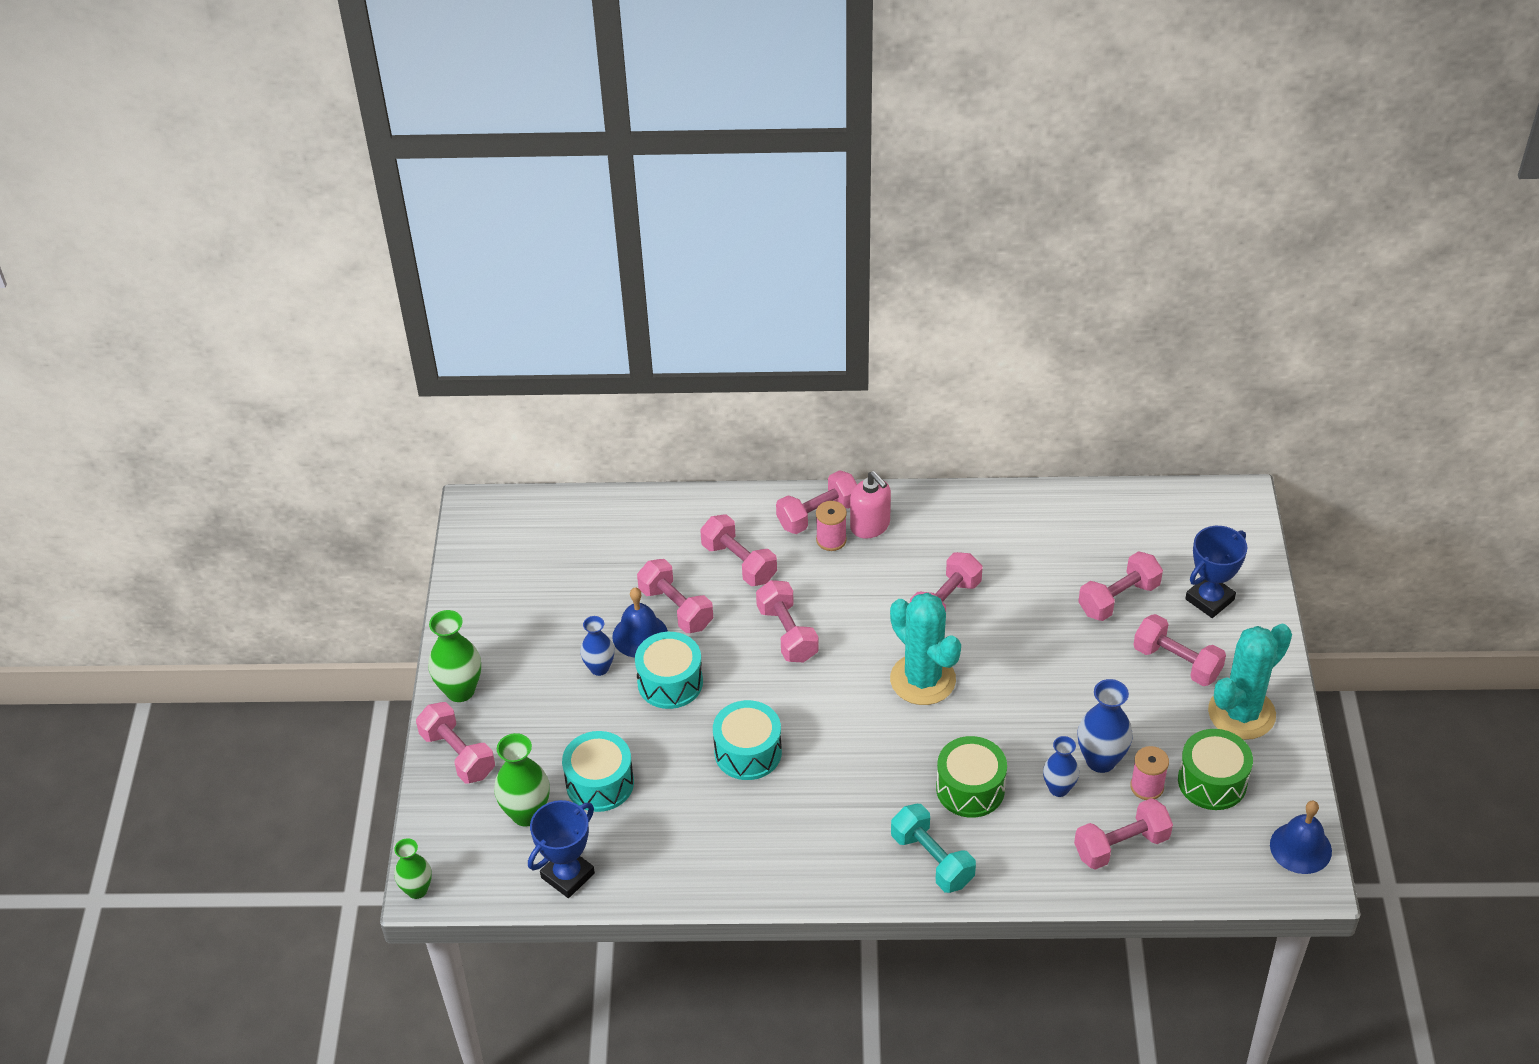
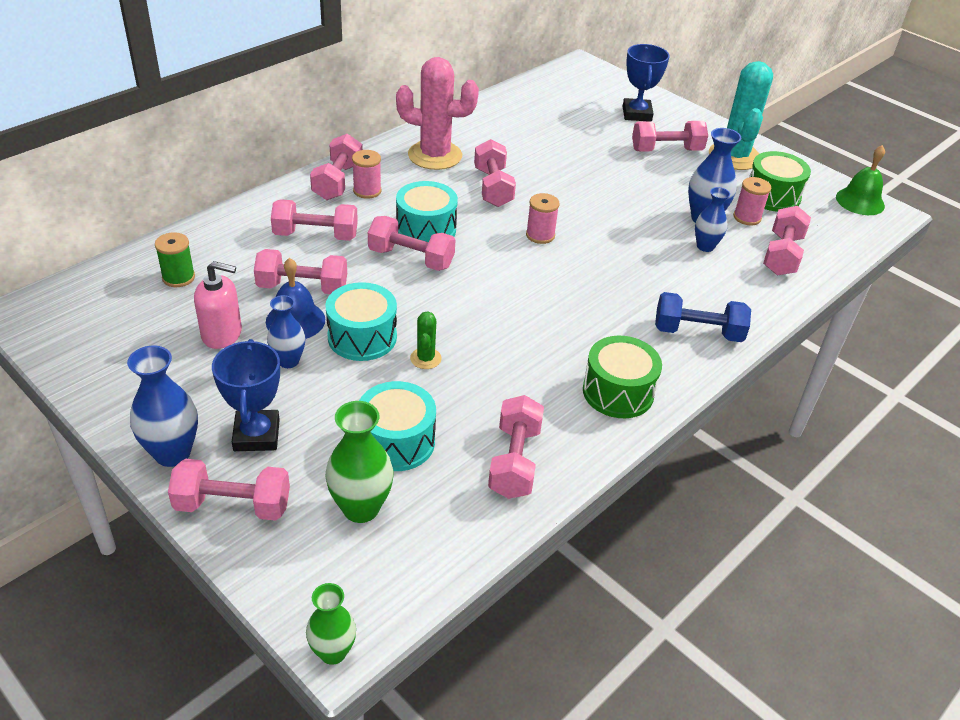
camera: 50 degrees left, 5 degrees down
green vase [428,610,481,702] -> blue vase [127,345,198,467]
blue trophy [528,800,595,898] -> blue trophy moved to [212,339,280,451]
turquoise drum [713,700,782,780] -> turquoise drum moved to [396,181,458,242]
pink soap dispenser [850,471,891,538] -> pink soap dispenser moved to [194,261,242,349]
turquoise cactus [890,593,961,705] -> pink spool [526,193,560,244]
turquoise dumbbell [891,804,976,893] -> blue dumbbell [655,292,751,342]
green drum [936,736,1007,818] -> green drum moved to [583,336,662,418]
pink dumbbell [1078,551,1163,621] -> pink dumbbell moved to [488,395,544,499]
blue bell [1270,801,1332,874] -> green bell [836,145,885,215]
none -> green spool [155,232,195,287]
none -> pink cactus [396,57,479,170]
none -> green cactus [410,311,442,369]

